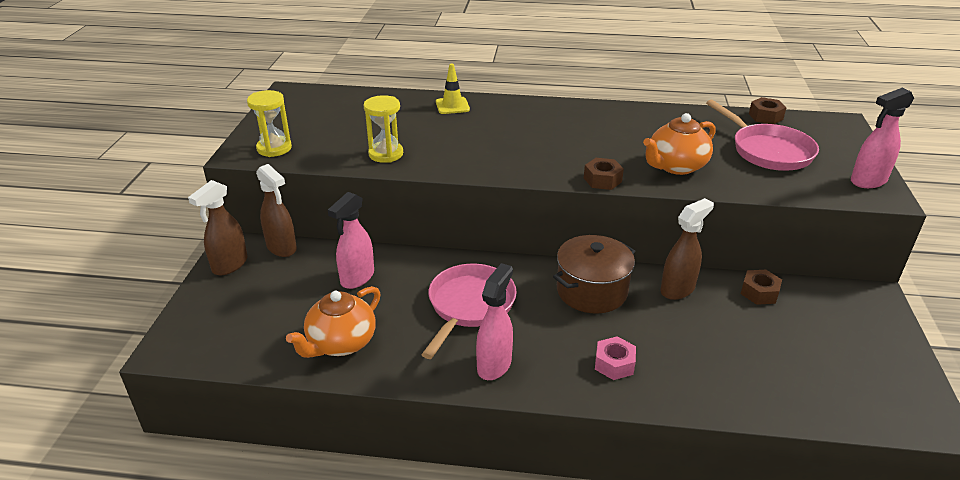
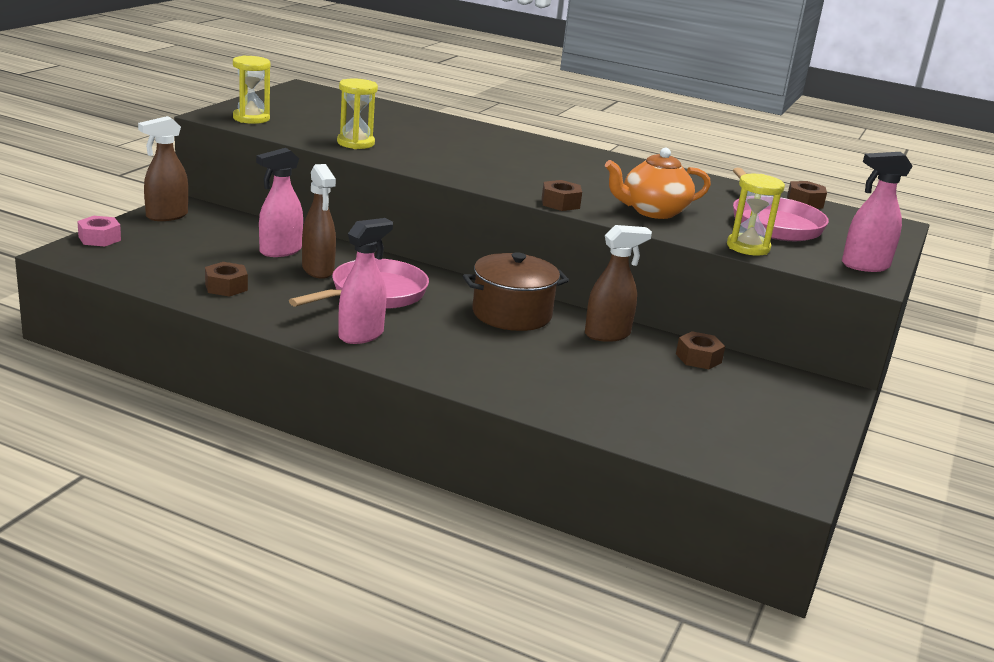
camera: 15 degrees right, 10 degrees down
brown spray bottle [256,164,297,257] -> brown spray bottle moved to [302,164,336,279]
orange teapot [286,286,381,358] -> brown nut [205,262,248,297]
yellow traffic cone [436,63,470,114] -> none
pink nut [595,336,636,380] -> pink nut moved to [77,216,121,246]
none -> yellow hourglass [727,174,785,256]

